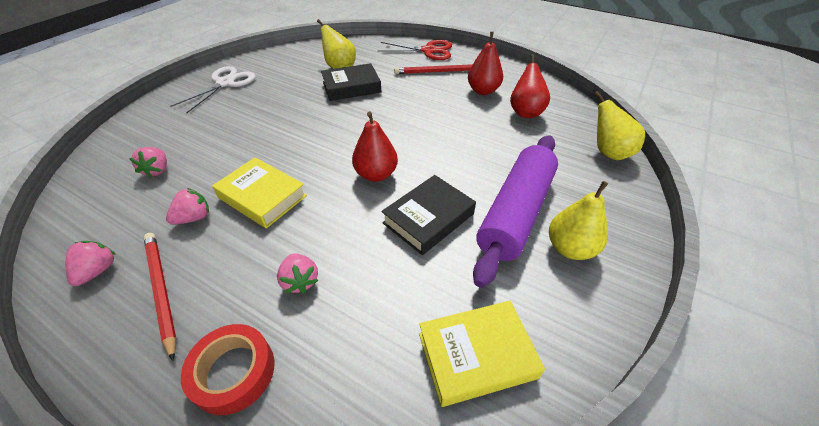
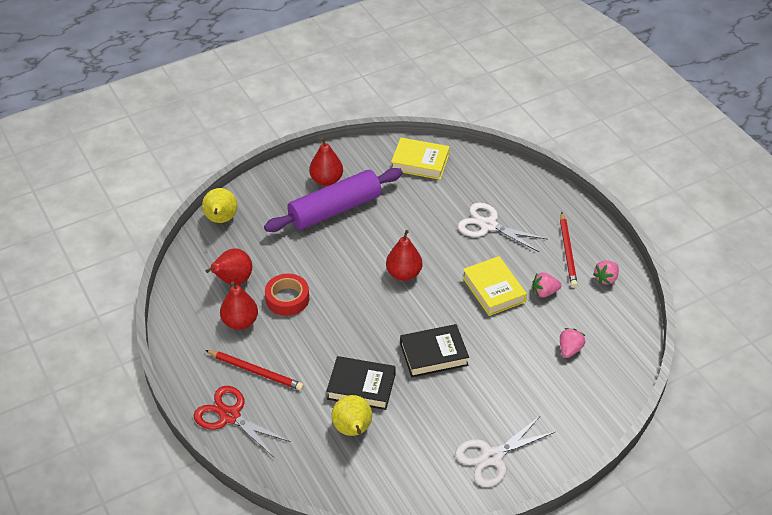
camera: 150 degrees left, 0 degrees up
red tape [181,324,275,415] -> red tape moved to [265,274,309,316]
pink strawberry [277,253,318,294] -> white scissors [458,203,548,252]
black book [381,175,476,255] -> black book moved to [400,324,469,377]
yellow pear [549,181,608,260] -> red pear [309,138,343,186]

